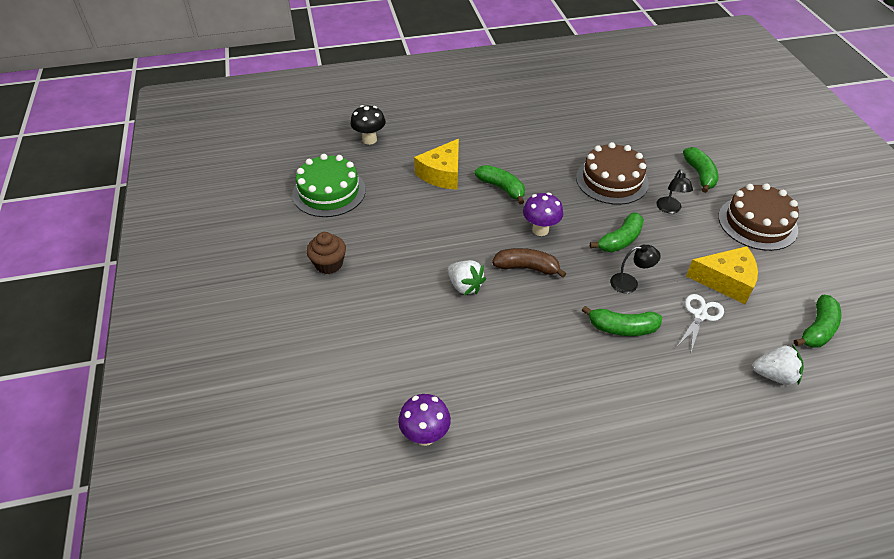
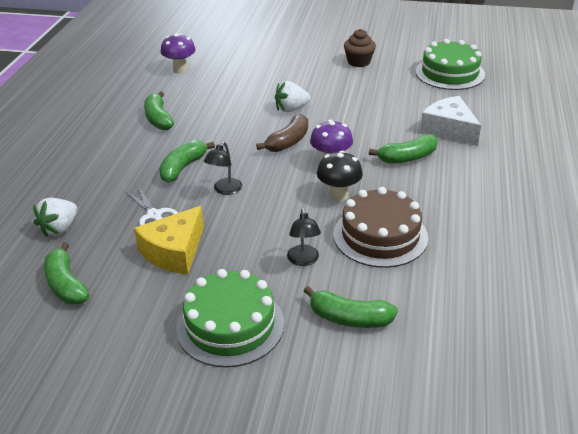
camera: 115 degrees right, 10 degrees down
black mushroom [350,105,386,145] -> black mushroom moved to [317,151,363,202]
yellow cheese [414,139,459,190] -> white cheese [420,96,481,146]
green banana [590,212,644,252] -> green banana moved to [144,91,174,130]
black lamp [656,169,693,214] -> black lamp turned 120 degrees counterclockwise [287,208,321,266]
brown cake [718,183,799,251] -> green cake [176,269,284,367]

